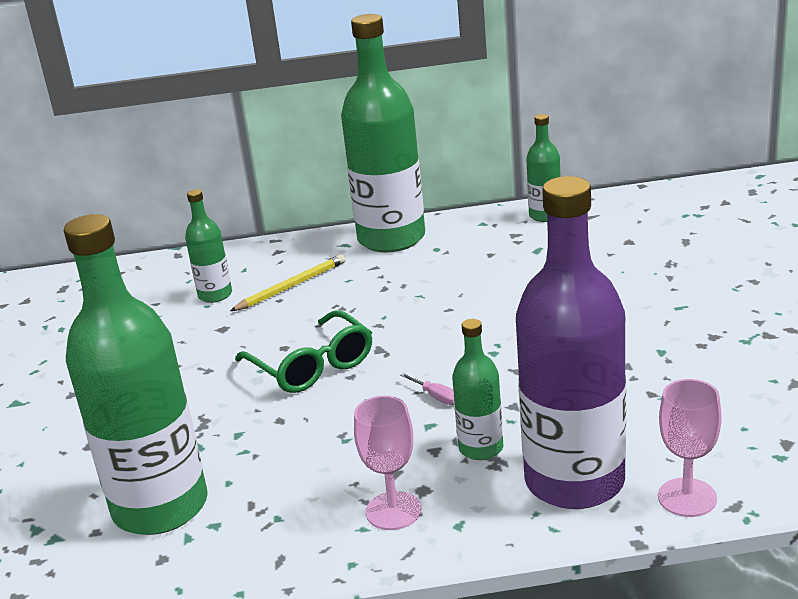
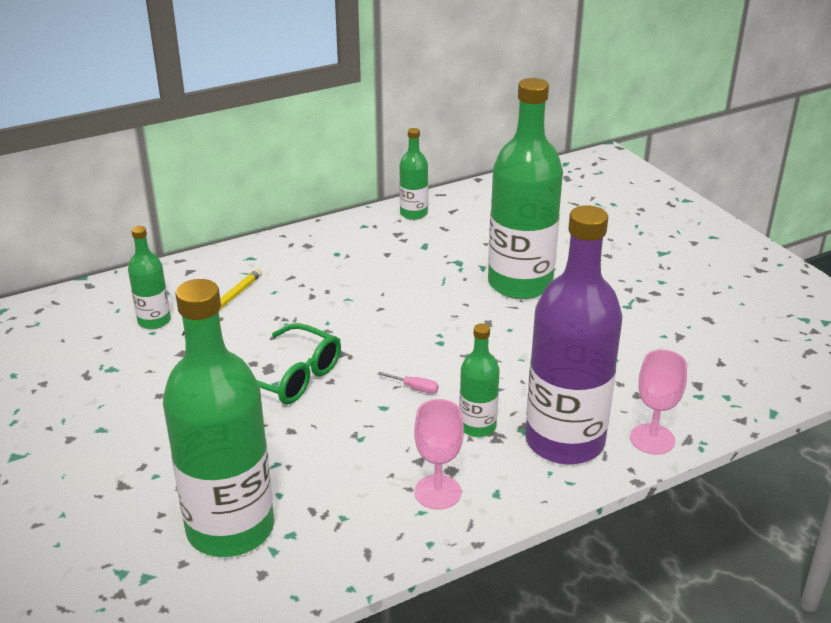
camera: 25 degrees left, 5 degrees up
green bottle [341,14,425,252] -> green bottle moved to [488,78,563,299]

